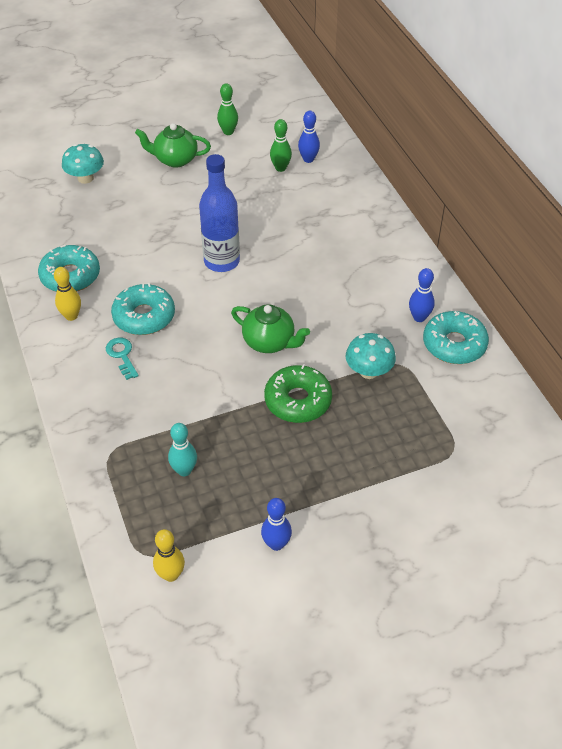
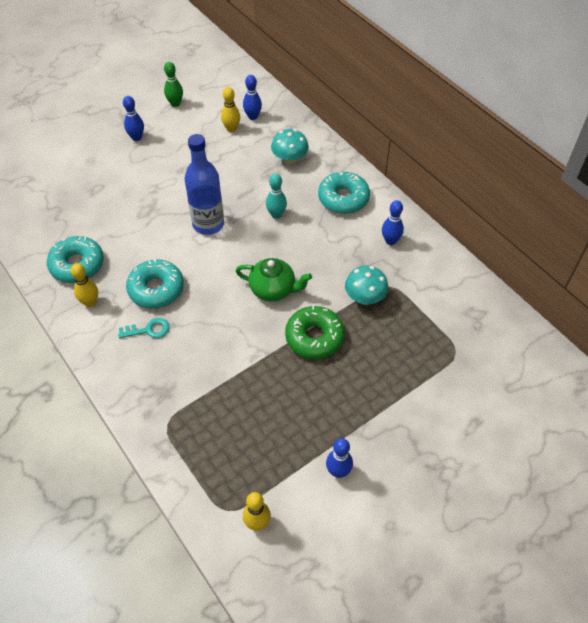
camera: 15 degrees left, 5 degrees up
turquoise mushroom [62,144,104,184] -> turquoise mushroom moved to [271,129,309,165]
turquoise key [106,338,139,380] -> turquoise key turned 120 degrees clockwise [118,318,170,338]
green teapot [135,123,211,168] -> blue bowling pin [123,96,144,141]
turquoise bowling pin [168,423,197,476] -> turquoise bowling pin moved to [266,174,287,219]
green bowling pin [270,119,292,172] -> yellow bowling pin [221,87,240,132]
turquoise donut [423,311,489,364] -> turquoise donut moved to [318,172,370,214]

